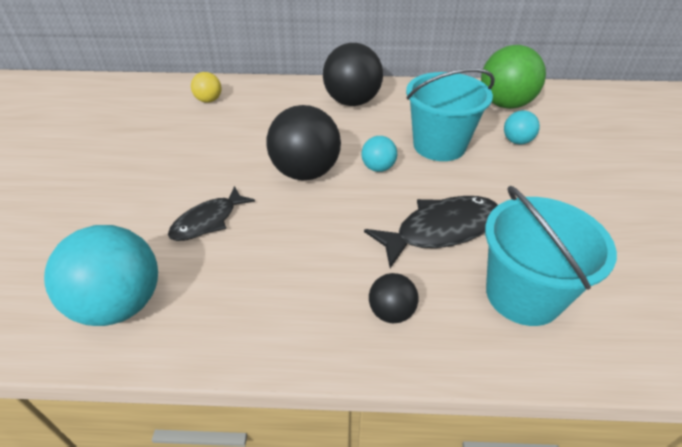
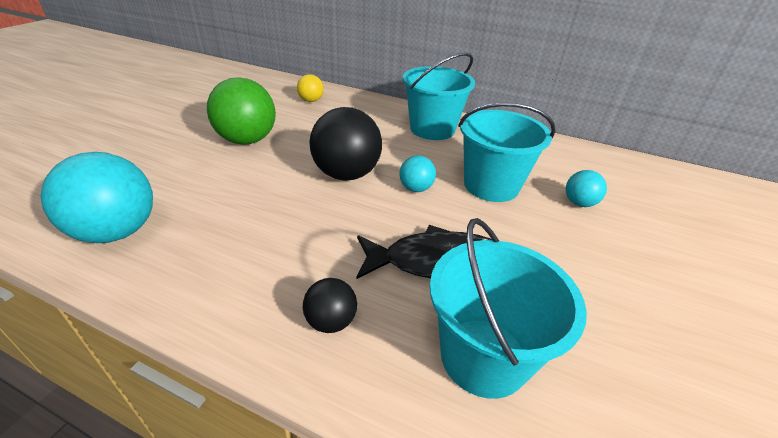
camera: 20 degrees right, 5 degrees down
black fish [168,186,255,241] -> none
black ball [323,43,383,106] -> turquoise bucket [403,52,475,140]
green ball [481,45,546,109] -> green ball moved to [207,77,276,145]

